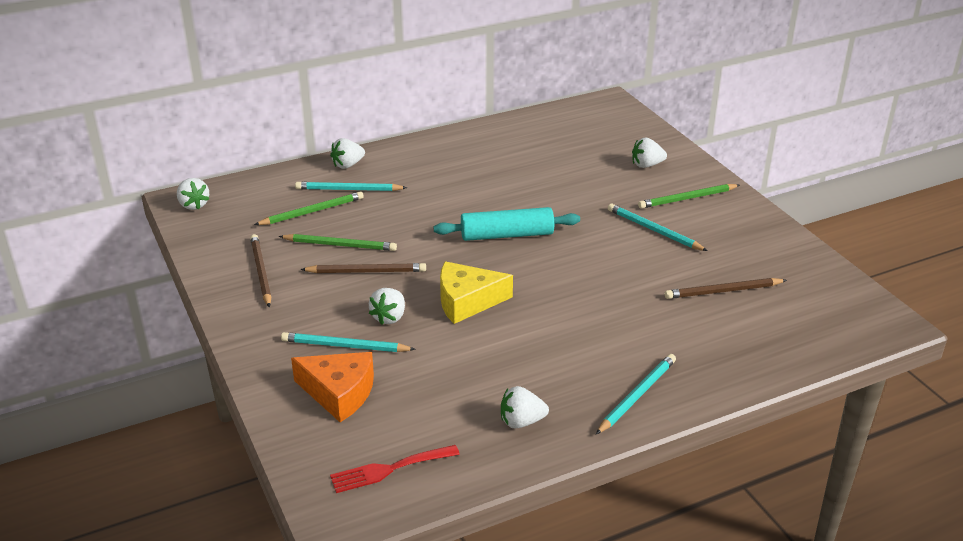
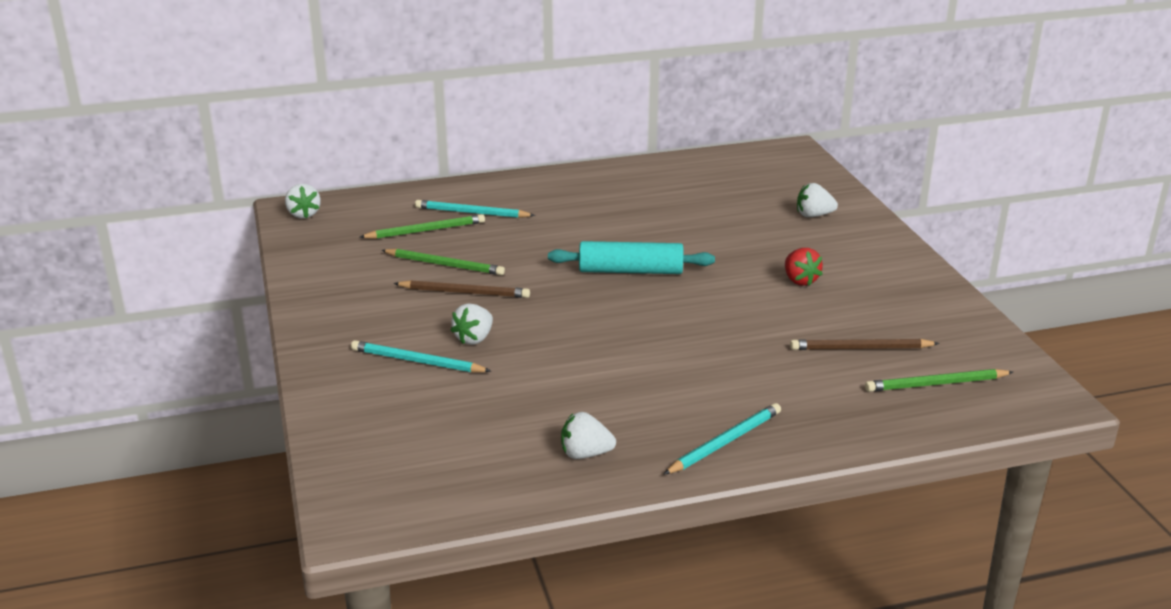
camera: 10 degrees right, 5 degrees down
brown pencil [250,234,271,307] -> none
orange cheese [291,352,374,422] -> none
white strawberry [330,138,365,169] -> none
red fork [330,445,460,493] -> none
yellow cheese [440,261,513,324] -> none
turquoise pencil [608,204,707,251] -> red strawberry [785,248,823,286]
green pencil [638,184,740,209] -> green pencil moved to [865,369,1013,392]

